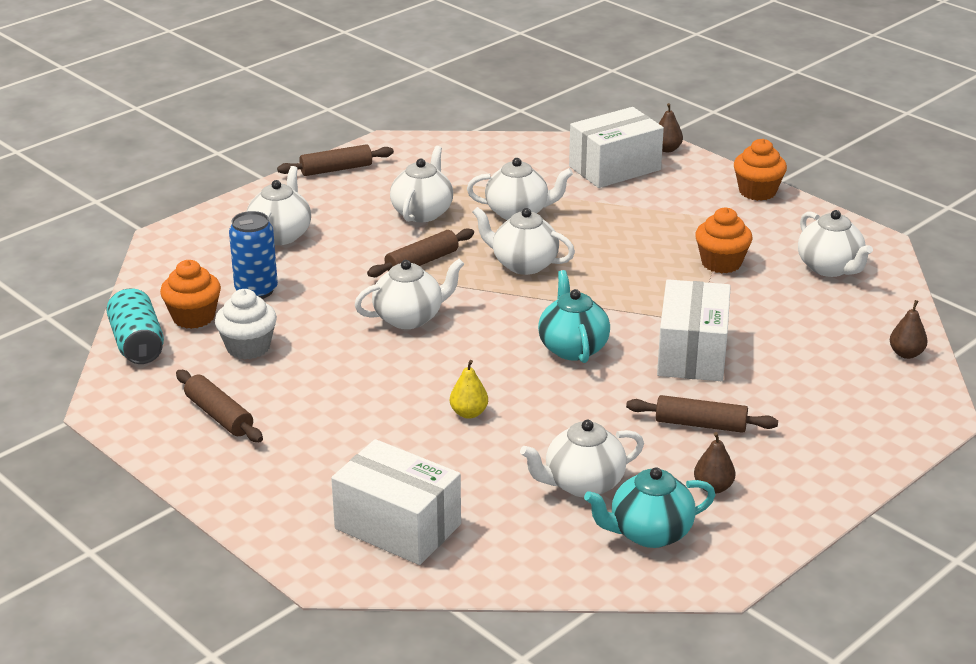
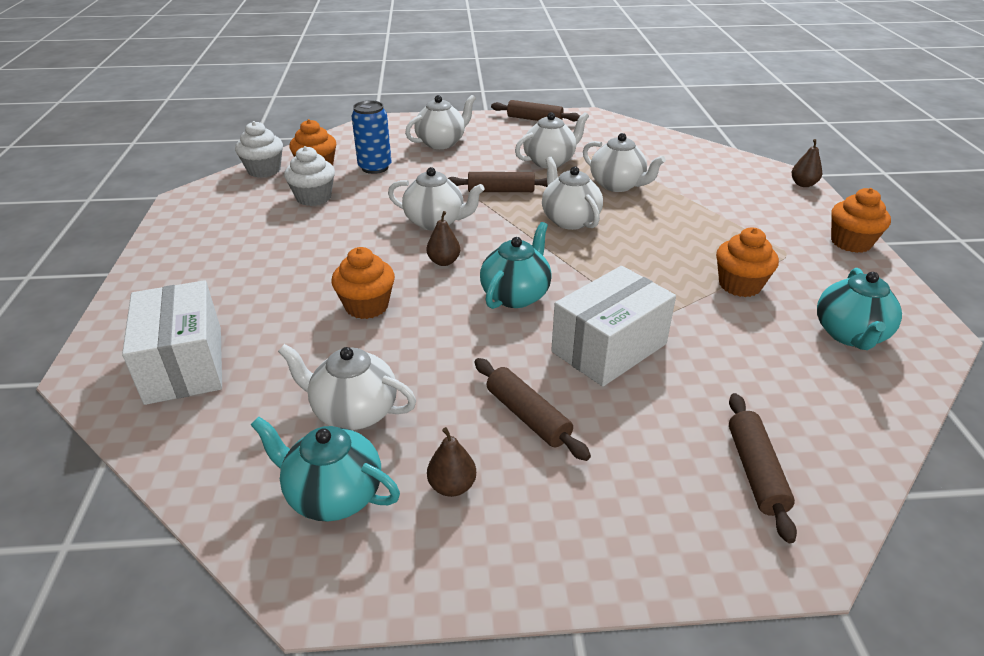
camera: 40 degrees right, 5 degrees up
turquoise can [106,288,164,364] -> white cupcake [235,121,283,178]
brown rolling pin [176,370,263,442] -> brown rolling pin moved to [729,393,797,543]
yellow pear [450,360,488,419] -> orange cupcake [332,247,395,319]
white box [569,107,664,188] -> none
white teapot [798,210,873,277] -> turquoise teapot [817,268,902,350]
brown pear [890,300,928,359] -> brown pear moved to [426,211,460,266]

